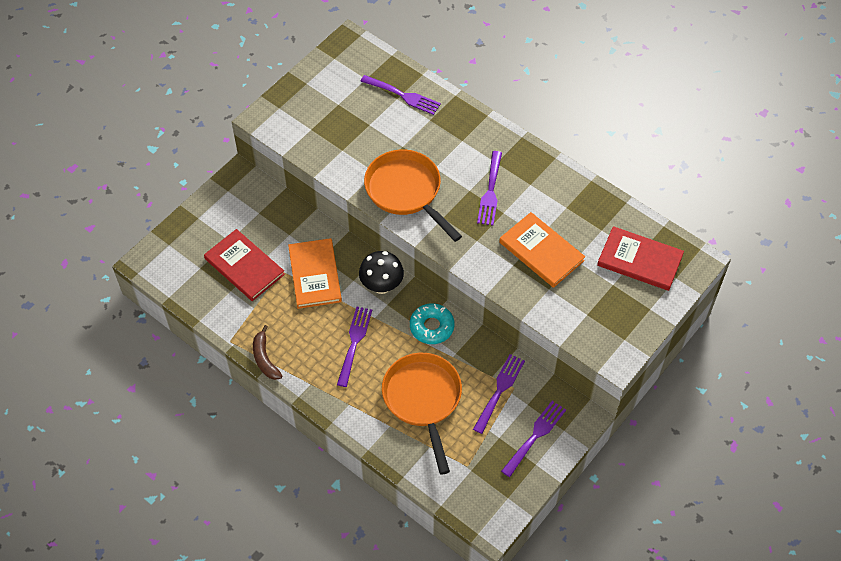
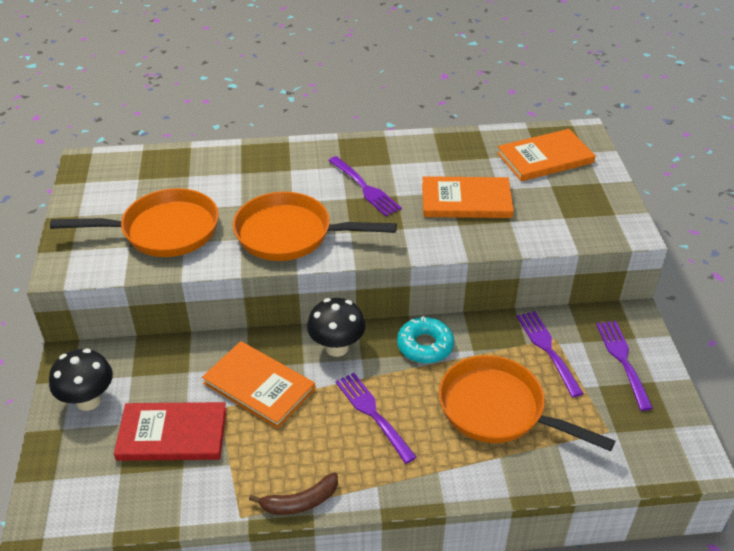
camera: 45 degrees left, 15 degrees down
brown banana [253,325,282,380] -> brown banana turned 45 degrees counterclockwise [249,472,338,515]
purple fork [360,75,441,115] -> none
red book [597,226,684,291] -> orange book [497,129,596,181]
none -> black mushroom [49,349,113,411]
none -> orange pan [50,188,219,257]

